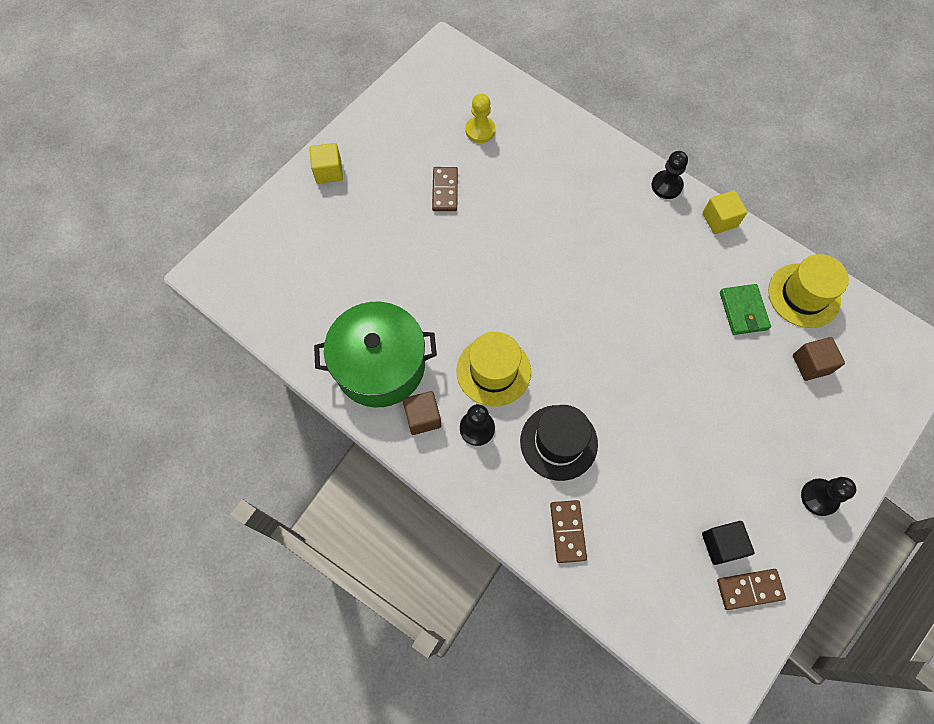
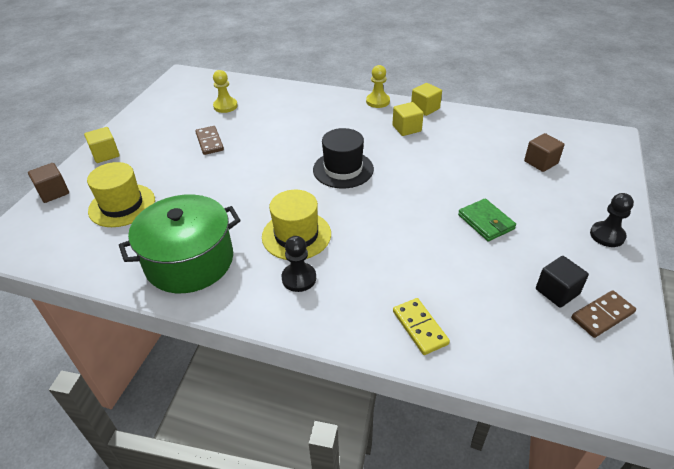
camera: 20 degrees left, 25 degrees down
brown cube [403,391,441,435] -> brown cube moved to [28,163,69,203]
black hat [520,405,598,481] -> black hat moved to [313,128,374,188]
brown domino [550,500,587,563] -> yellow domino [393,298,450,355]
black pawn [652,151,688,199] -> yellow pawn [366,65,390,108]
green wallet [720,284,771,335] -> green wallet moved to [458,198,516,241]
yellow hat [768,254,849,328] -> yellow hat moved to [87,162,155,227]
none -> yellow cube [392,102,424,136]

